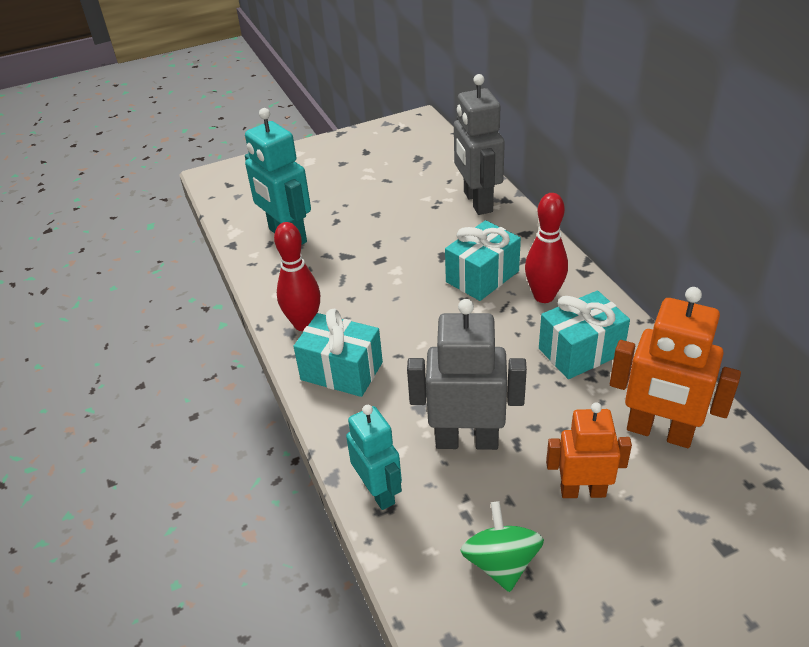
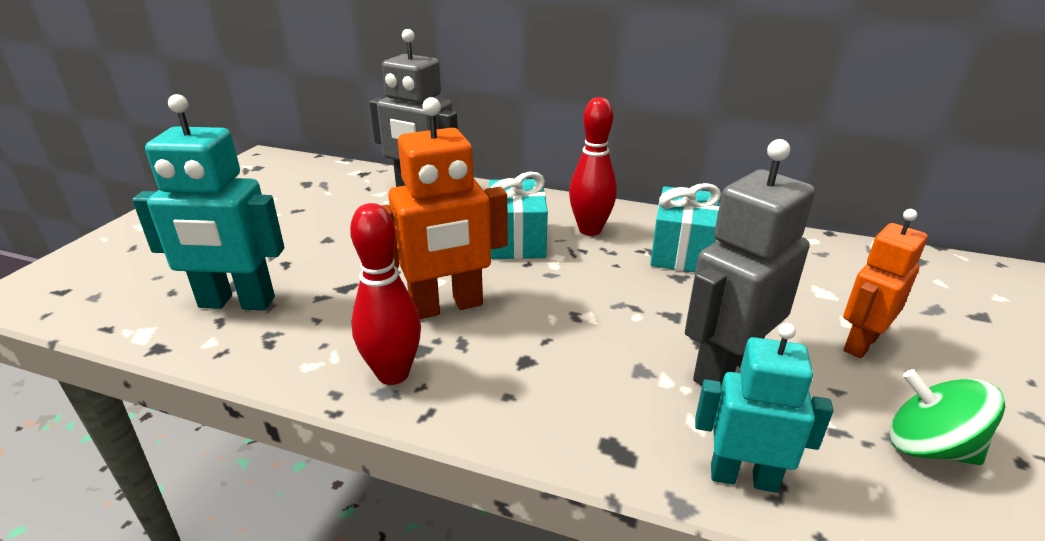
camera: 50 degrees left, 10 degrees down
turquoise gift [293,309,383,397] -> none
orange robot [610,287,741,448] -> orange robot moved to [382,97,508,319]

